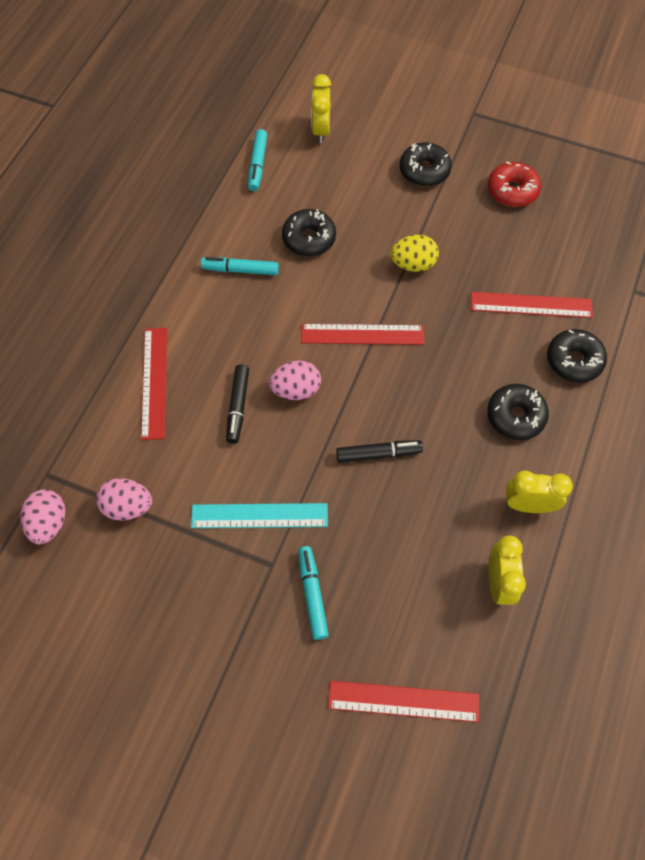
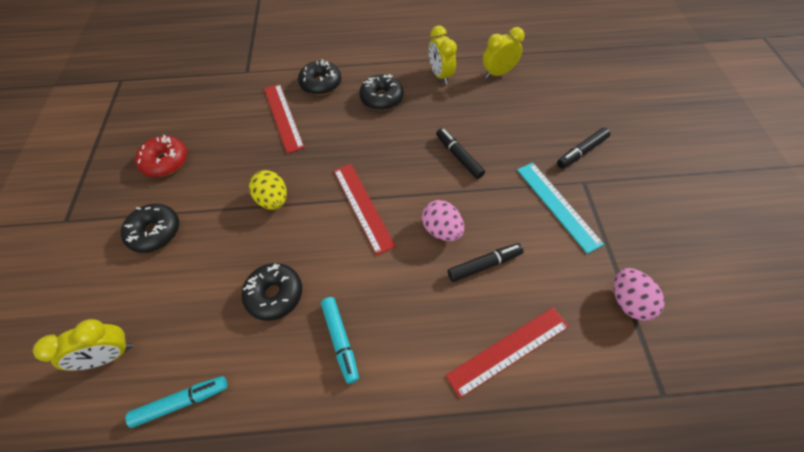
camera: 115 degrees left, 5 degrees down
pink egg [21,490,66,545] -> none
turquoise marker [298,546,329,640] -> black marker [557,128,610,168]
red ruler [328,681,479,722] -> none

